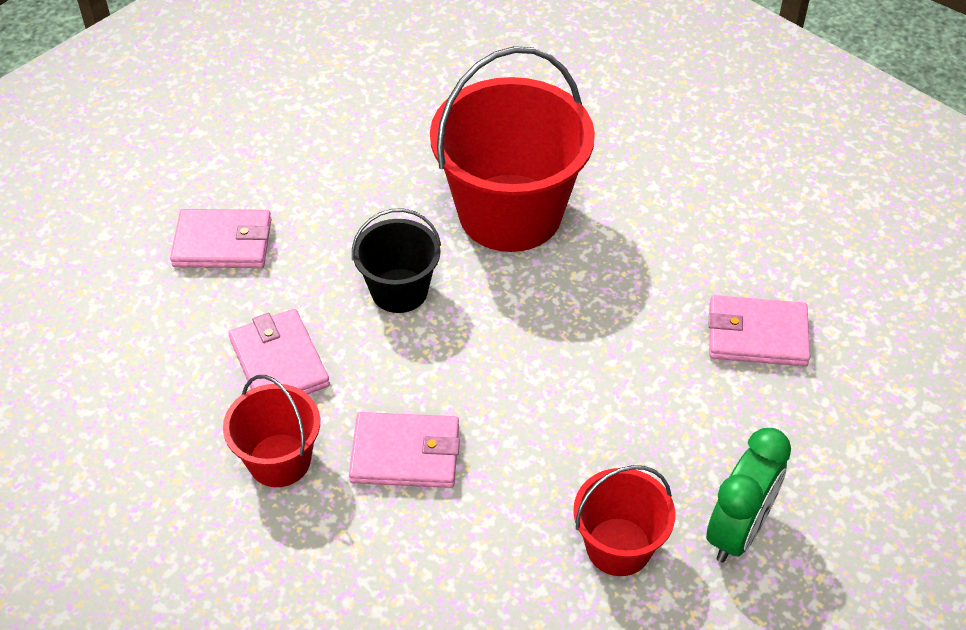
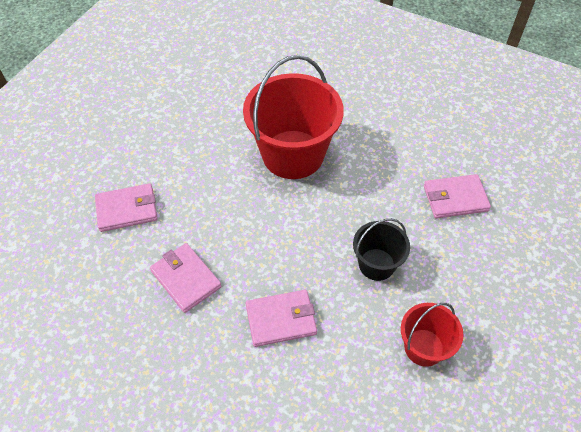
camera: 15 degrees left, 5 degrees up
red bucket [223,375,320,487] -> none
black bucket [352,208,441,313] -> black bucket moved to [353,218,410,281]
green clock [706,428,791,563] -> none

